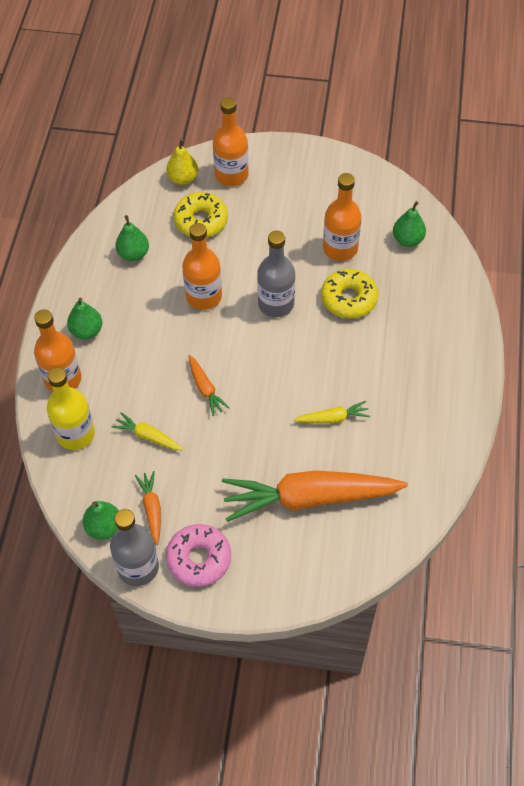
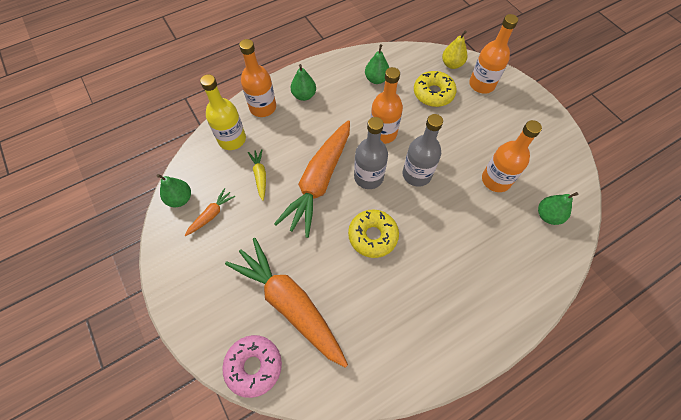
camera: 50 degrees right, 5 degrees up
grey bottle [110,509,159,586] -> grey bottle moved to [354,117,388,189]
pink donut [166,524,231,587] -> pink donut moved to [222,335,282,398]
orange carrot [189,355,230,416] -> orange carrot [274,120,350,238], size x2.31
yellow carrot [294,401,370,424] -> none
yellow donut [321,269,378,318] -> yellow donut moved to [348,210,399,258]

